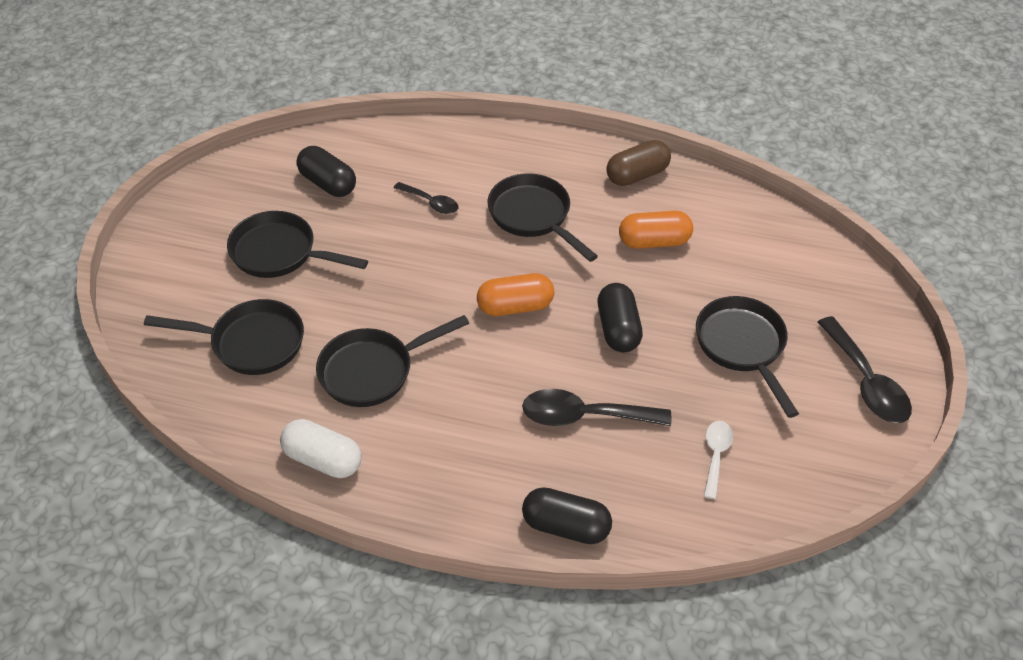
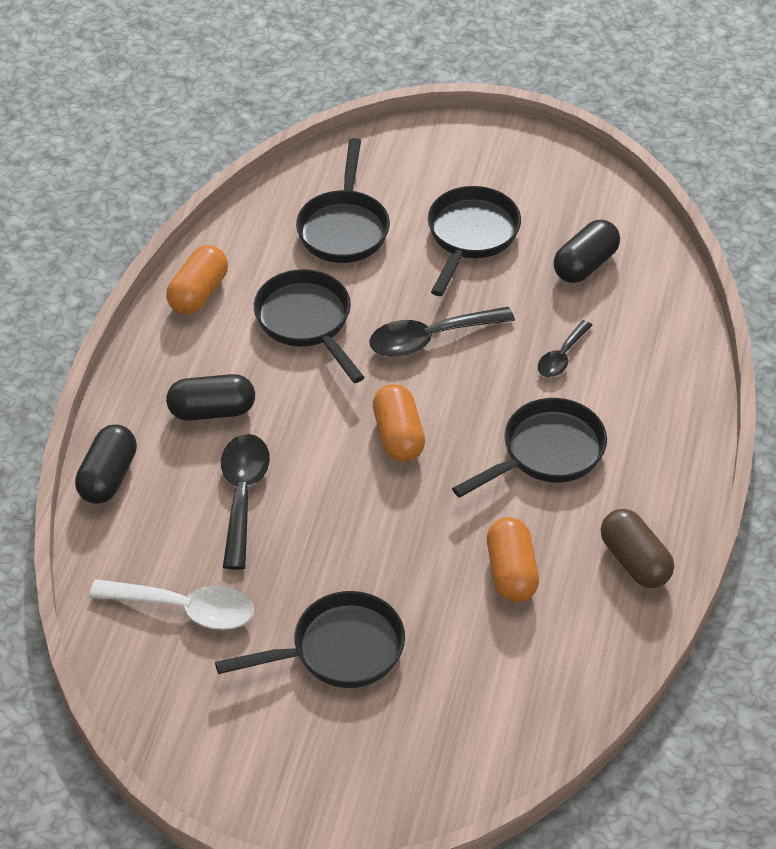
camera: 90 degrees right, 0 degrees up
white capsule [280,419,362,478] -> orange capsule [166,245,228,315]
black capsule [598,283,643,352] -> black capsule moved to [166,374,255,421]
white spoon [704,421,733,499] -> white spoon [89,579,254,630], size x1.69
black spoon [818,316,912,423] -> black spoon moved to [369,307,515,357]

